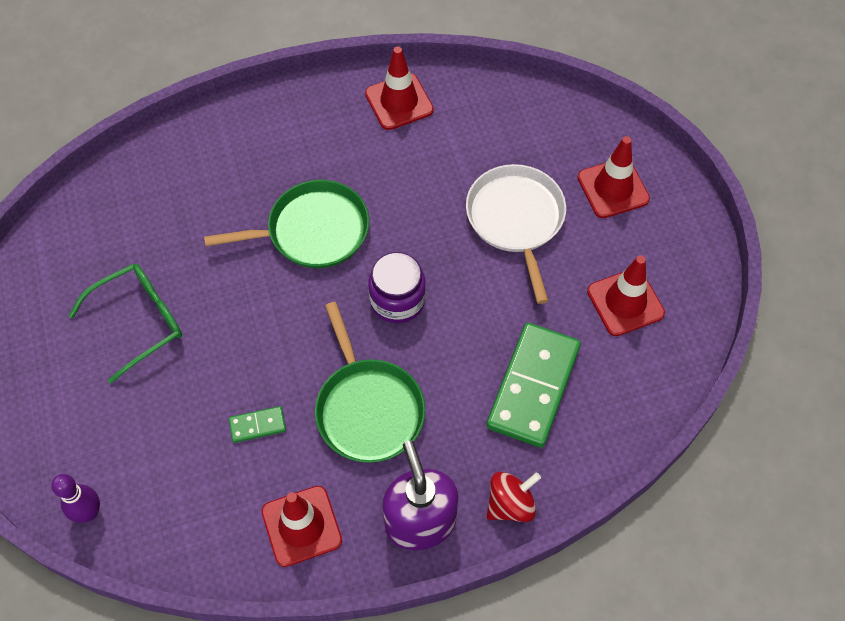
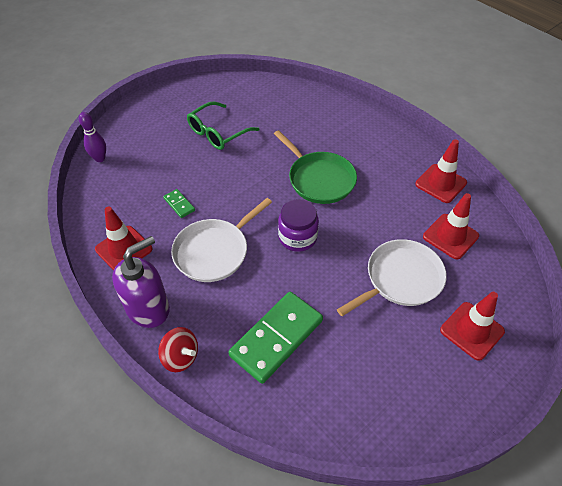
camera: 65 degrees right, 10 degrees down
green glasses [68,264,182,384] -> green glasses turned 105 degrees clockwise [187,102,260,150]
green pan [315,302,426,463] -> white pan [171,198,272,282]
green domino [486,323,581,448] -> green domino turned 45 degrees counterclockwise [228,292,323,384]
red traffic cone [587,255,665,336] -> red traffic cone moved to [423,193,479,259]

